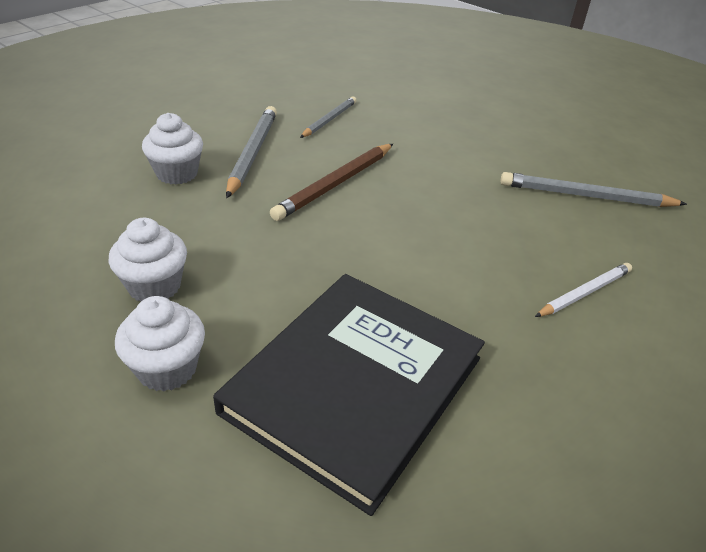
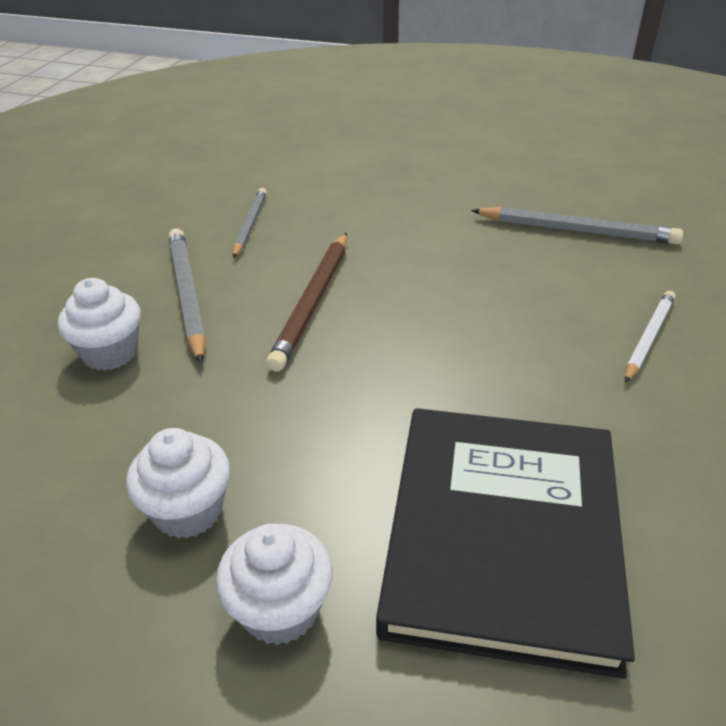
camera: 20 degrees left, 0 degrees up
grey pencil [500,172,687,207] -> grey pencil turned 150 degrees counterclockwise [471,207,683,244]

